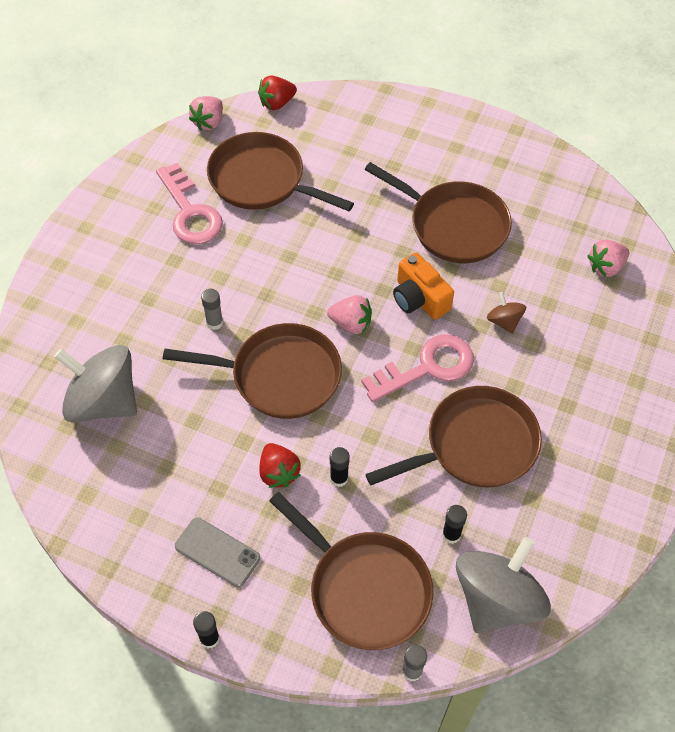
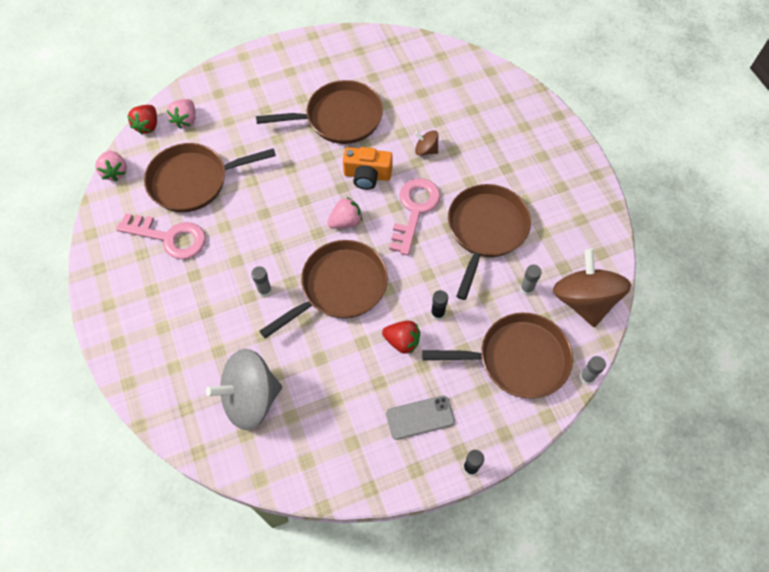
camera: 45 degrees left, 5 degrees up
black glue stick [442,505,467,544] -> grey glue stick [520,265,542,295]
grey spinning top [456,537,551,633] -> brown spinning top [553,249,632,327]
pink strawberry [587,240,629,277] -> pink strawberry moved to [167,99,196,129]

